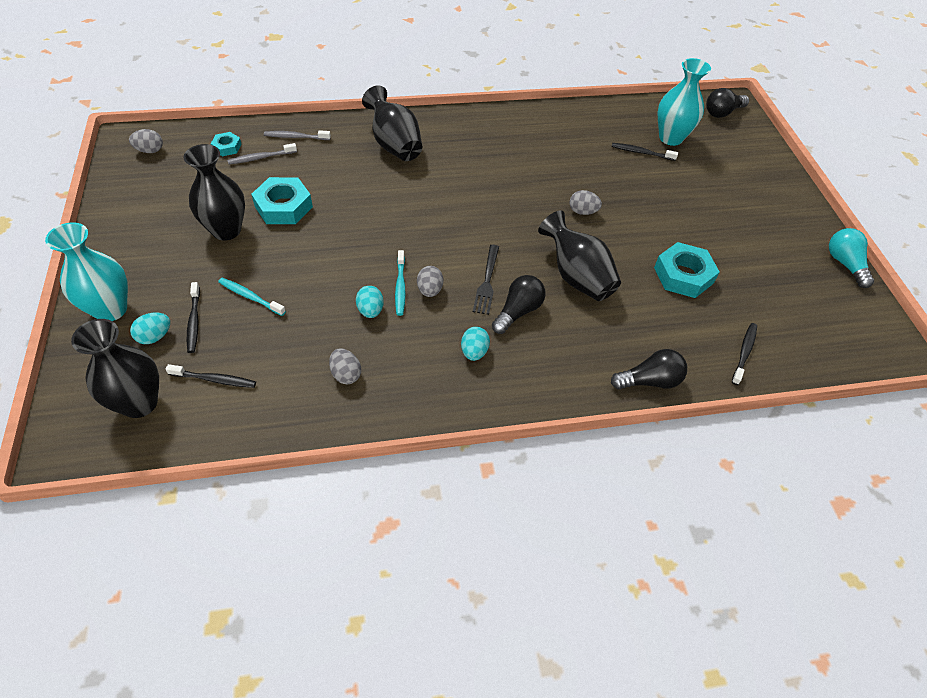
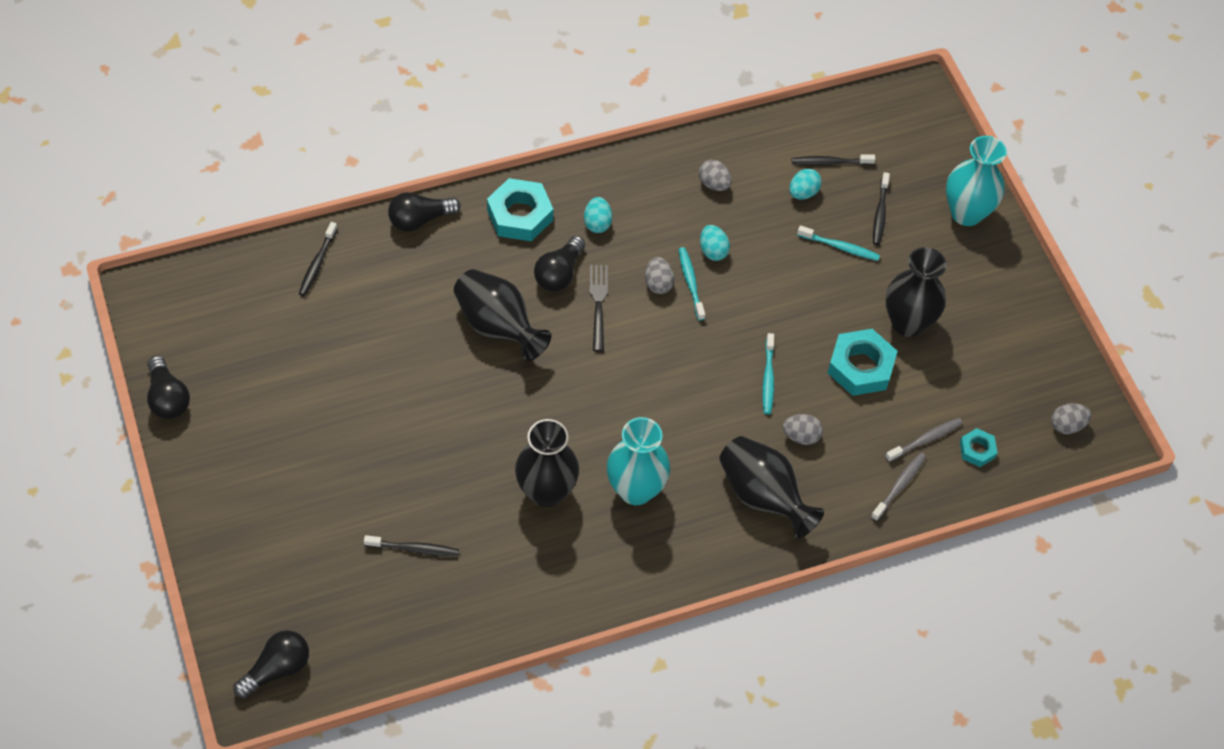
camera: 170 degrees right, 5 degrees up
black vase [71,319,159,418] -> black vase moved to [515,419,579,507]
turquoise egg [130,313,170,344] -> turquoise egg moved to [789,169,822,199]
black toothbrush [187,282,200,353] -> black toothbrush turned 150 degrees counterclockwise [873,172,890,245]
grey toothbrush [264,130,331,140] -> grey toothbrush turned 45 degrees counterclockwise [871,453,926,521]
grey egg [570,190,602,215] -> grey egg moved to [783,414,823,445]
turquoise nut [654,242,720,298] -> turquoise nut moved to [487,178,553,241]
turquoise vase [658,58,711,146] -> turquoise vase moved to [607,417,671,505]
turquoise light bulb [829,228,874,288] -> black light bulb [147,356,190,419]
none -> turquoise toothbrush [763,333,774,414]

